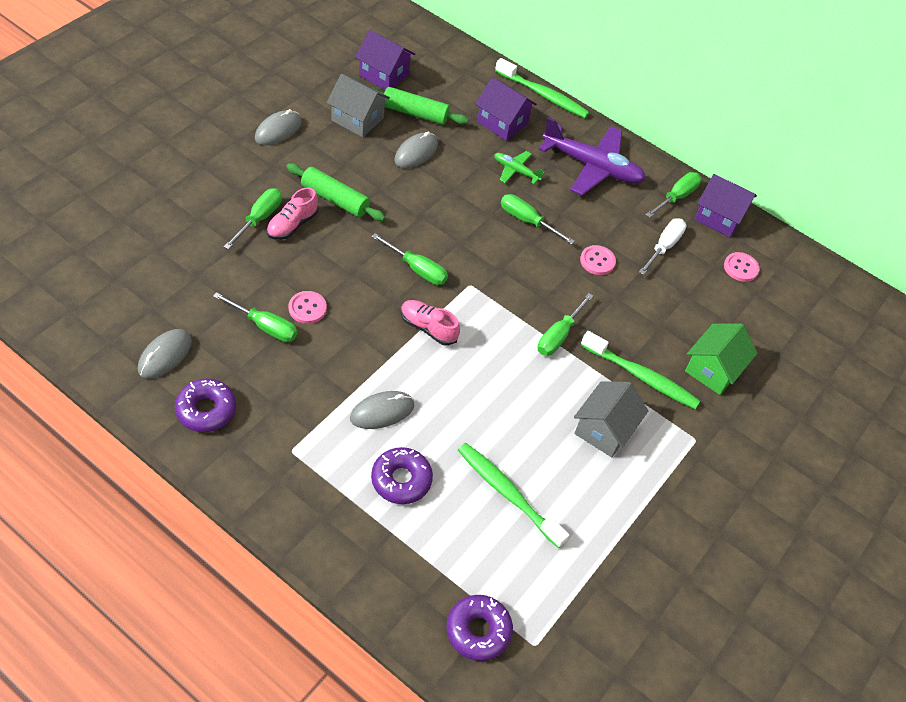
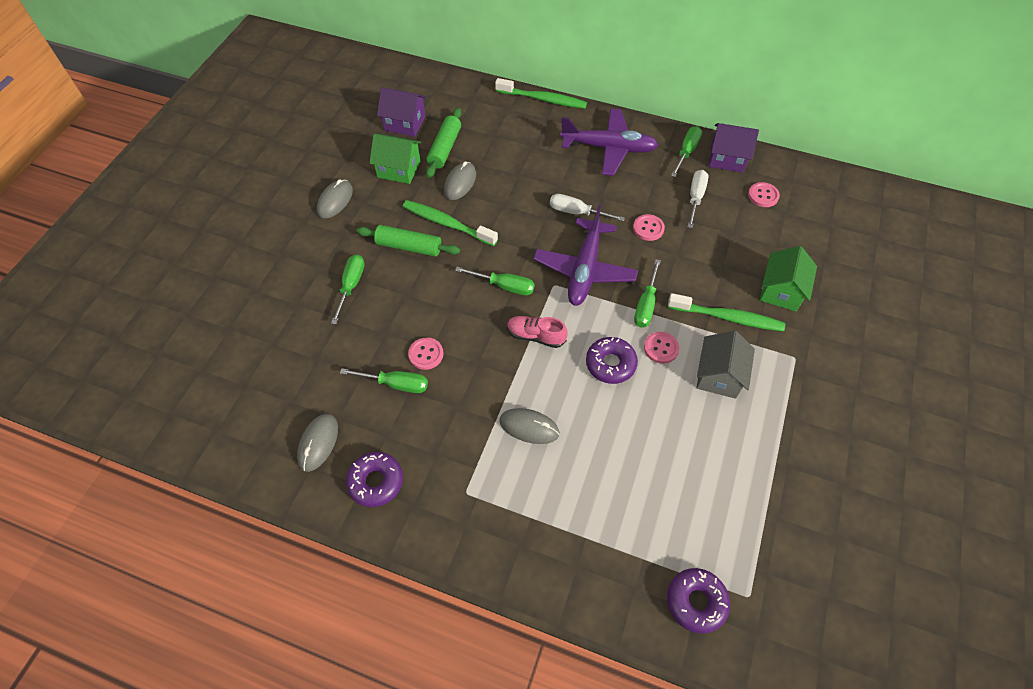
camera: 10 degrees left, 5 degrees up
pink shoe [267,187,319,240] -> none
grey house [327,74,390,137] -> green house [369,134,421,184]
grey mouse [350,391,415,429] -> grey mouse turned 60 degrees clockwise [499,408,560,444]
green rolling pin [371,87,469,125] -> green rolling pin turned 75 degrees counterclockwise [426,108,461,178]
purple donut [371,447,433,504] -> purple donut moved to [586,337,638,384]
green toothbrush [458,443,569,548] -> green toothbrush moved to [403,200,498,246]
purple house [475,77,537,141] -> none
green plane [494,151,545,184] -> none
green screwdriver [501,194,575,245] -> white screwdriver [550,194,625,222]
none -> purple plane [533,204,638,306]
none -> pink button [644,332,679,364]

